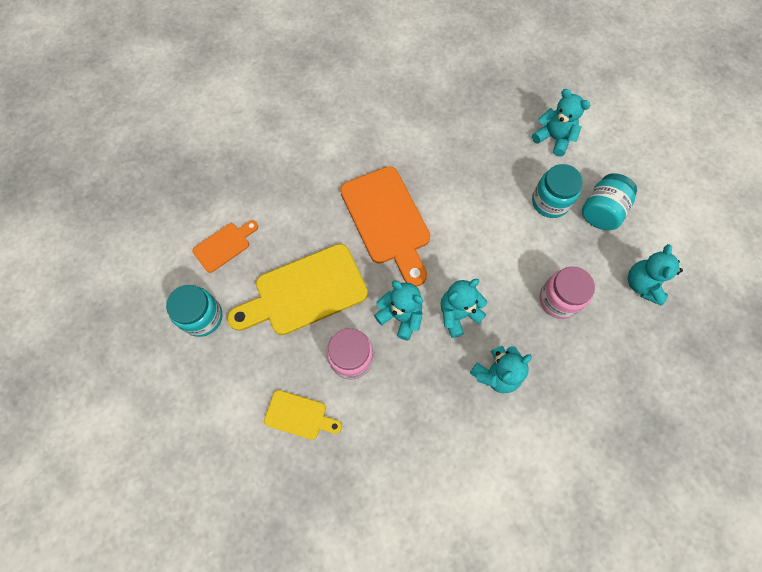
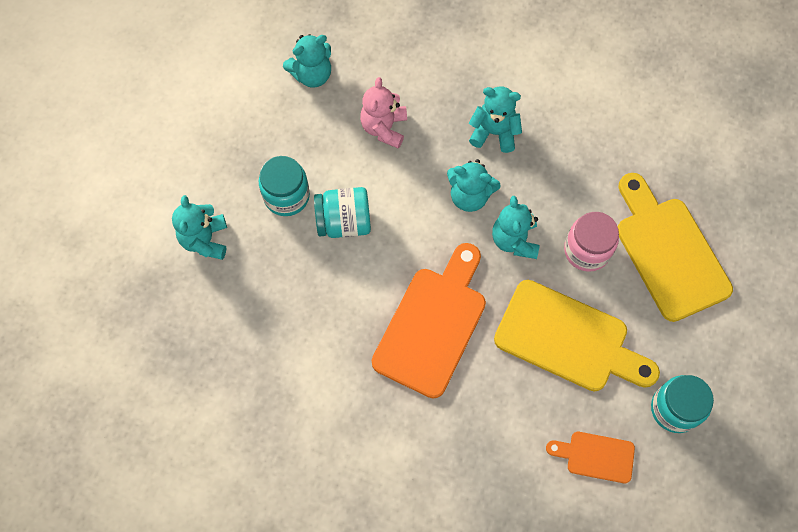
camera: 130 degrees left, 0 degrees up
yellow cutting board [264,390,342,440] -> yellow cutting board [617,173,733,322], size x1.95
pink jar [540,267,595,319] -> pink teddy bear [360,77,407,149]
turquoise jar [582,173,637,230] -> turquoise jar moved to [314,187,371,238]

